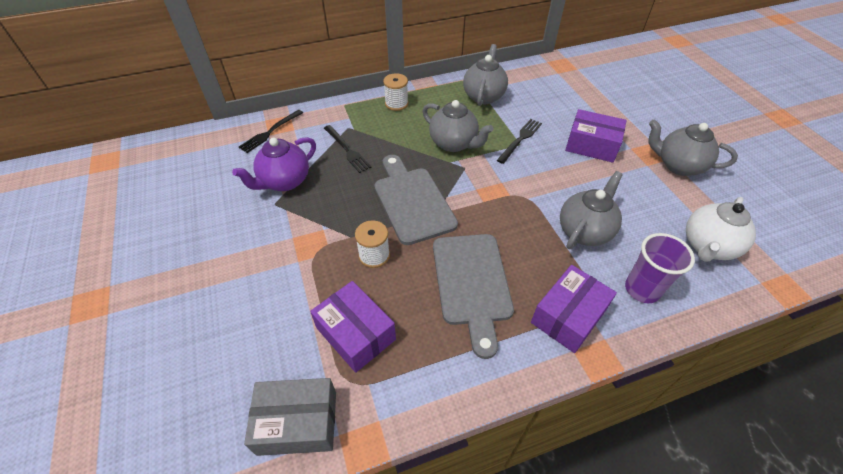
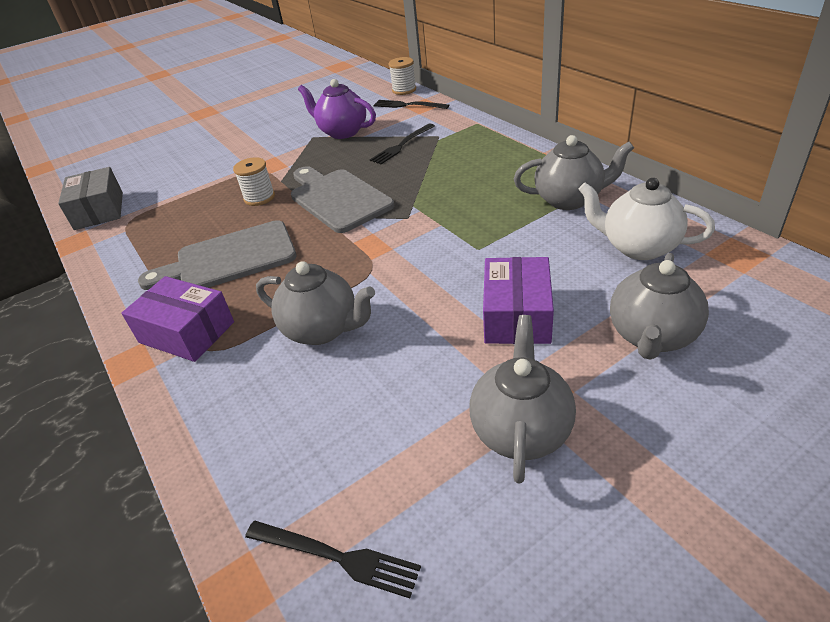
camera: 80 degrees right, 10 degrees down
purple box [310,281,396,373] -> none
grey cutting board [374,155,458,245] -> grey cutting board turned 90 degrees counterclockwise [291,166,394,233]
white spool [383,73,408,111] -> white spool moved to [389,57,416,95]
grey teapot [423,100,494,152] -> grey teapot moved to [610,253,709,360]
black fork [497,119,542,164] -> black fork moved to [245,521,421,598]
purple cup [625,233,695,303] -> none
white teapot [686,197,756,262] -> white teapot moved to [578,178,715,260]

